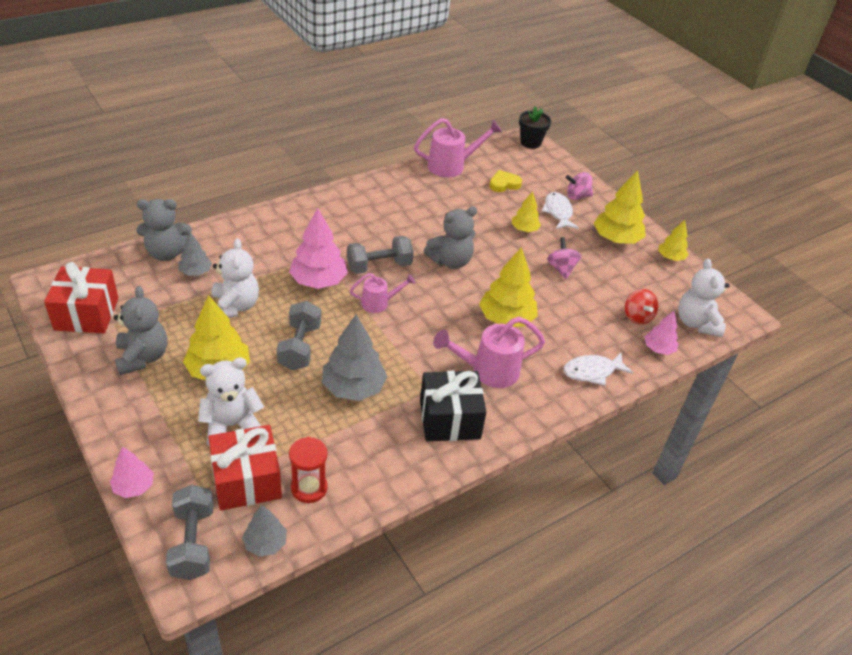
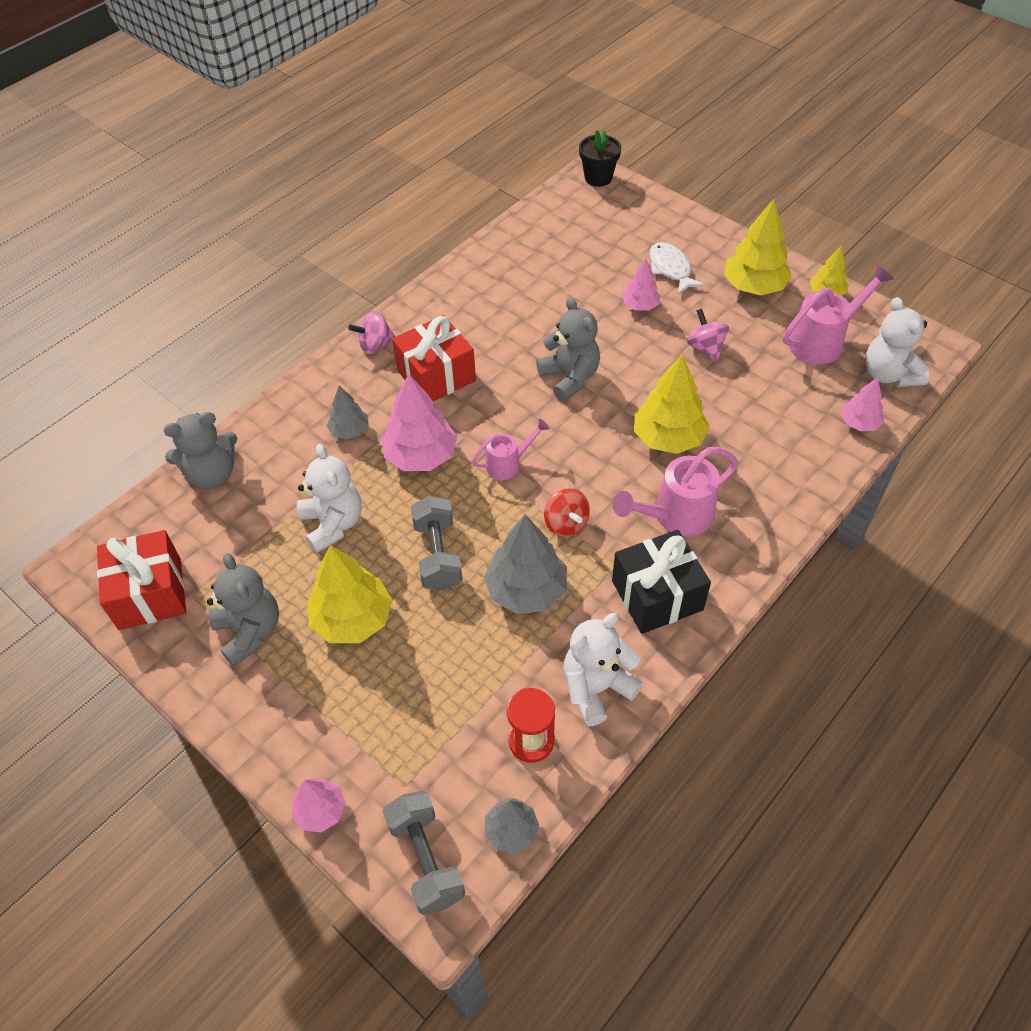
camera: 10 degrees left, 10 degrees up
grey tree [178,232,212,276] -> grey tree moved to [327,386,369,439]
white teddy bear [198,357,264,447] -> white teddy bear moved to [563,613,643,726]
red gift [208,425,282,511] -> red gift moved to [392,315,476,401]
grey dumbbell [347,236,414,274] -> none
pink watering can [414,118,502,177] -> pink watering can moved to [783,264,894,365]
grey teddy bear [424,206,477,269] -> grey teddy bear turned 75 degrees counterclockwise [536,297,600,402]
yellow heart [489,170,522,192] -> none
yellow tree [512,191,541,232] -> pink tree [622,258,661,311]
white fish [563,353,633,386] -> none
pink spinning top [566,172,593,200] -> pink spinning top moved to [348,311,395,354]
red spinning top [625,289,658,325] -> red spinning top moved to [544,488,590,537]

